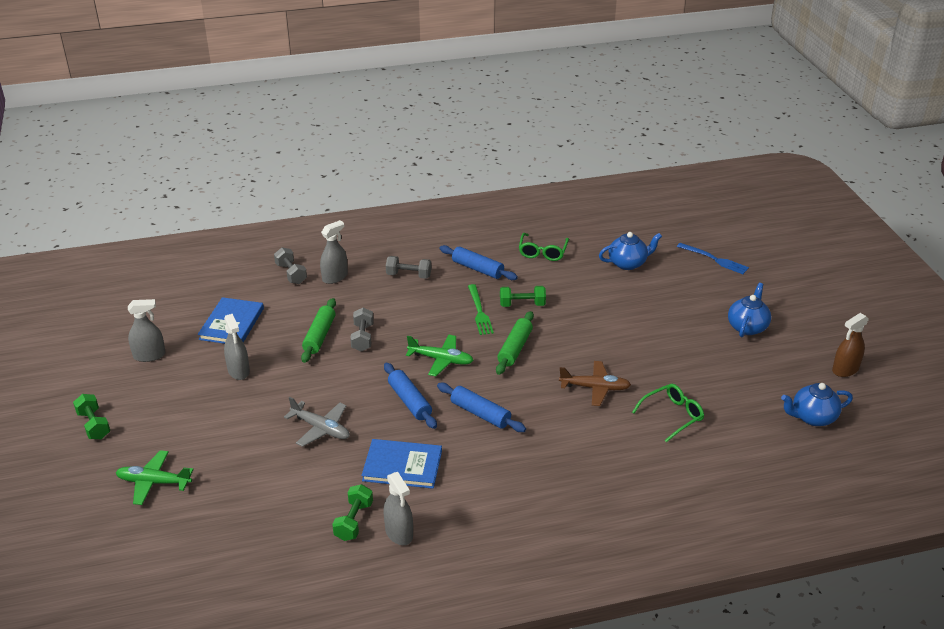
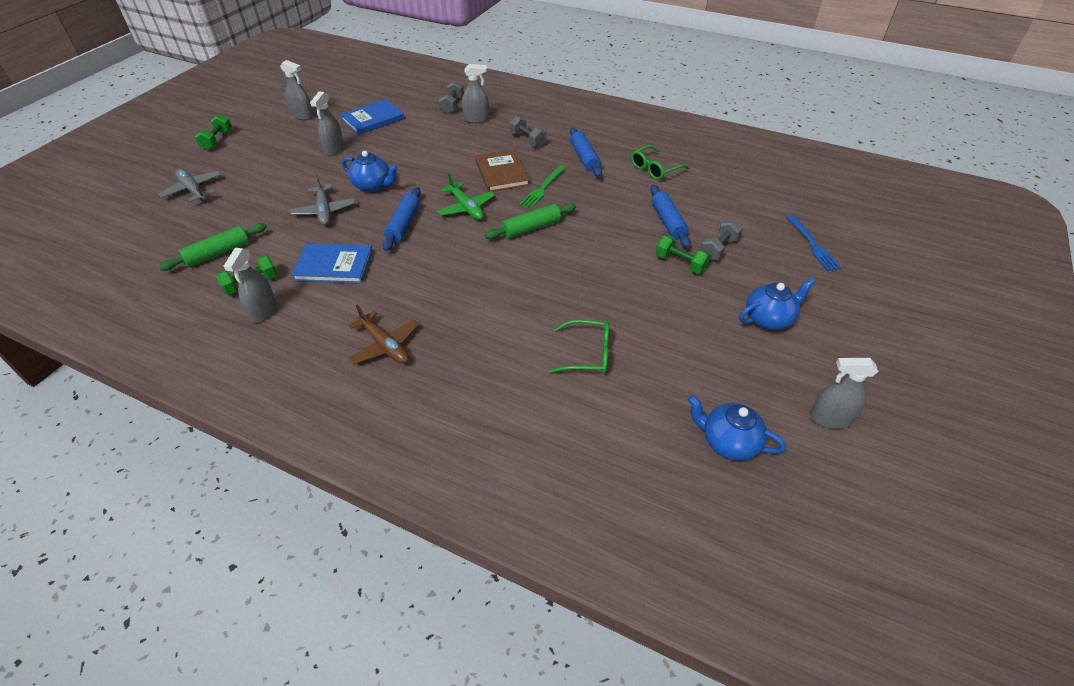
camera: 40 degrees right, 10 degrees up
green plane [116,450,194,505] -> grey plane [159,169,221,202]
green rolling pin [301,298,336,363] -> green rolling pin moved to [158,223,267,271]
grey dumbbell [350,308,374,352] -> grey dumbbell moved to [700,219,743,260]
blue book [362,439,442,489] -> blue book turned 45 degrees counterclockwise [291,243,373,284]
blue rolling pin [437,383,526,432] -> blue rolling pin moved to [650,185,691,248]
green dumbbell [500,286,546,307] -> green dumbbell moved to [655,235,711,274]
brown plane [559,361,631,406] -> brown plane moved to [348,305,419,364]
blue teapot [599,232,662,270] -> blue teapot moved to [342,151,398,192]
brown spray bottle [832,313,869,377] -> grey spray bottle [810,358,879,429]
none -> brown book [475,149,530,192]

